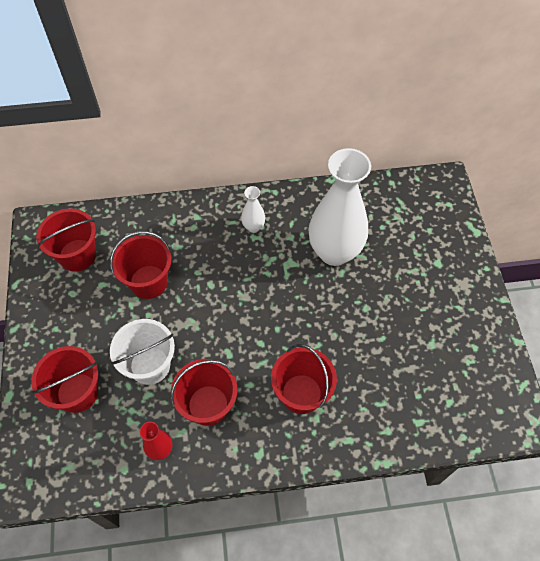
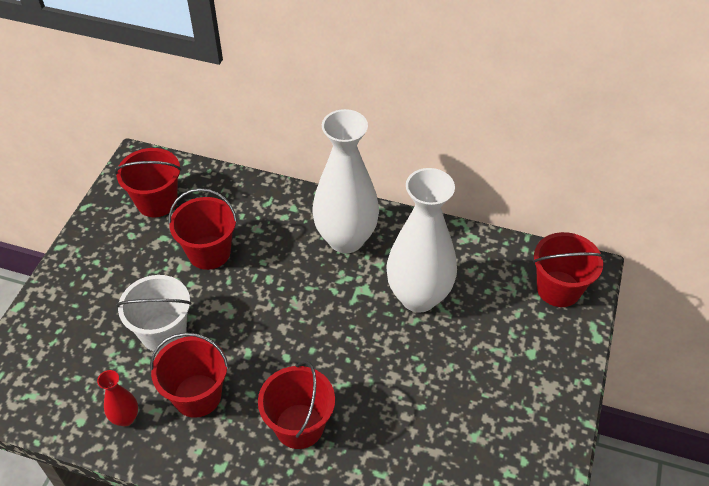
camera: 25 degrees right, 10 degrees down
red bucket [31,346,99,413] -> red bucket moved to [533,232,605,307]
white vase [241,186,265,233] -> white vase [312,109,379,253], size x2.32

